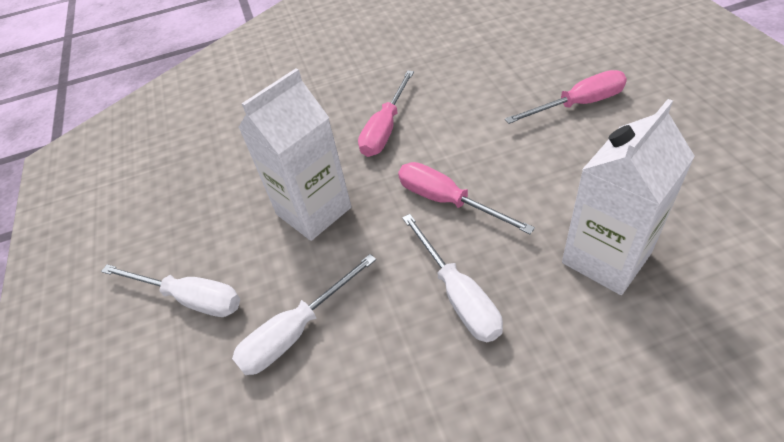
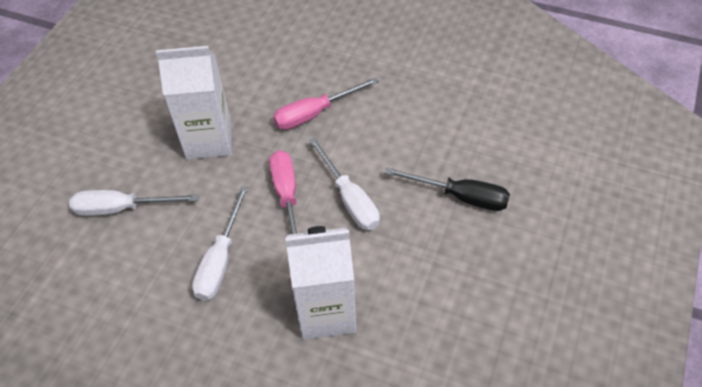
camera: 35 degrees right, 5 degrees up
white screwdriver [101,264,240,317] -> white screwdriver moved to [309,138,380,230]
pink screwdriver [505,70,627,124] -> black screwdriver [385,167,510,211]

